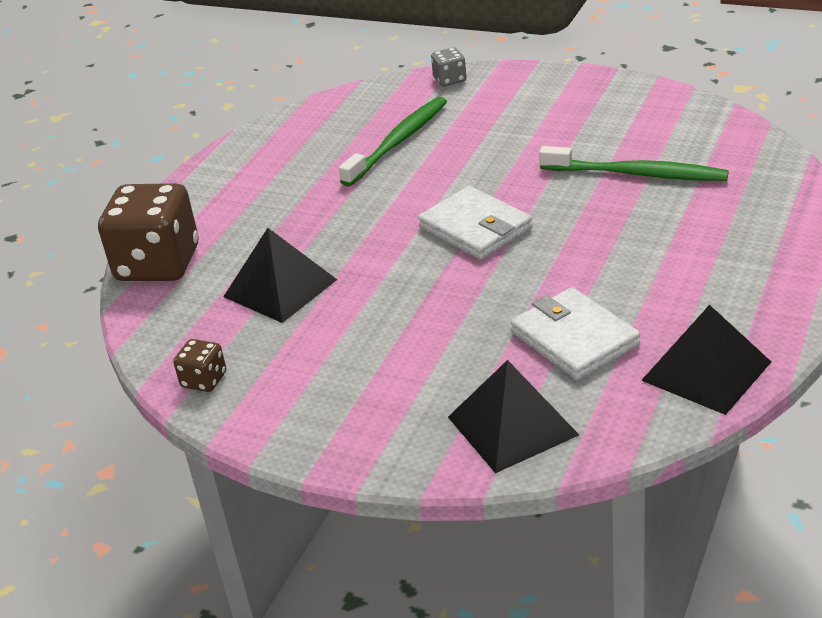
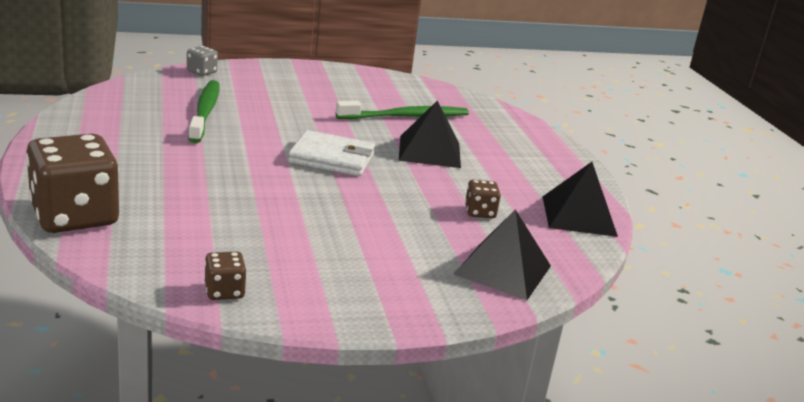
camera: 45 degrees left, 10 degrees down
black pyramid [223,228,337,323] -> black pyramid moved to [399,101,461,168]
white wallet [511,287,640,380] -> brown dice [465,180,501,218]

